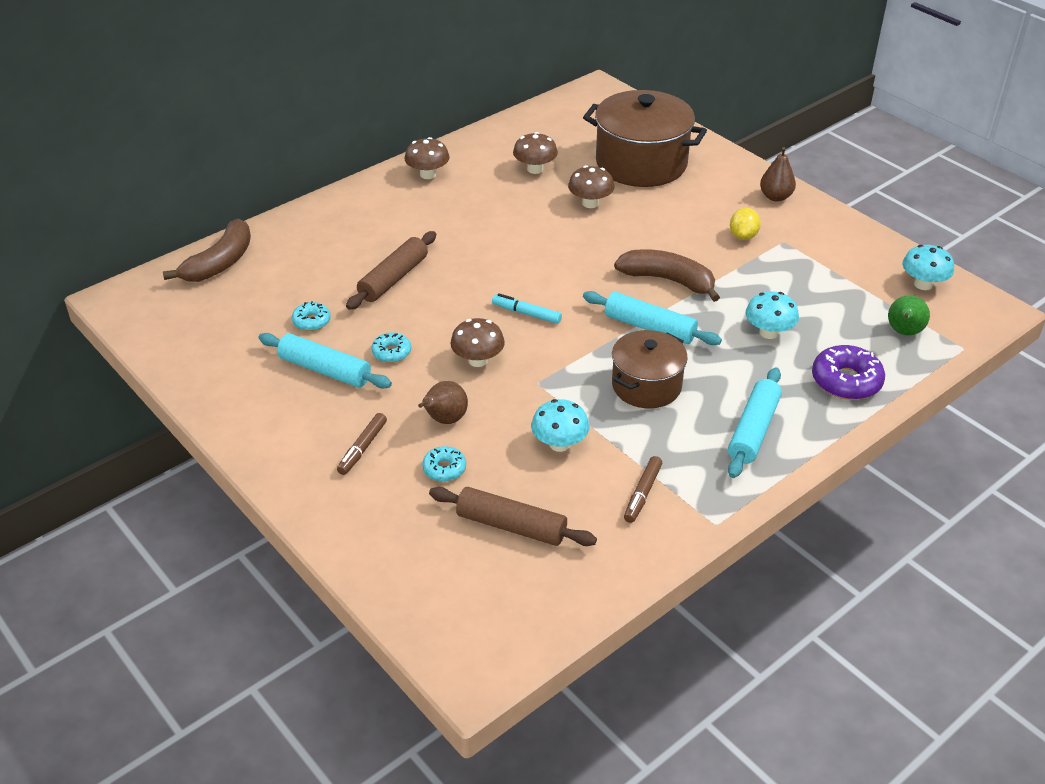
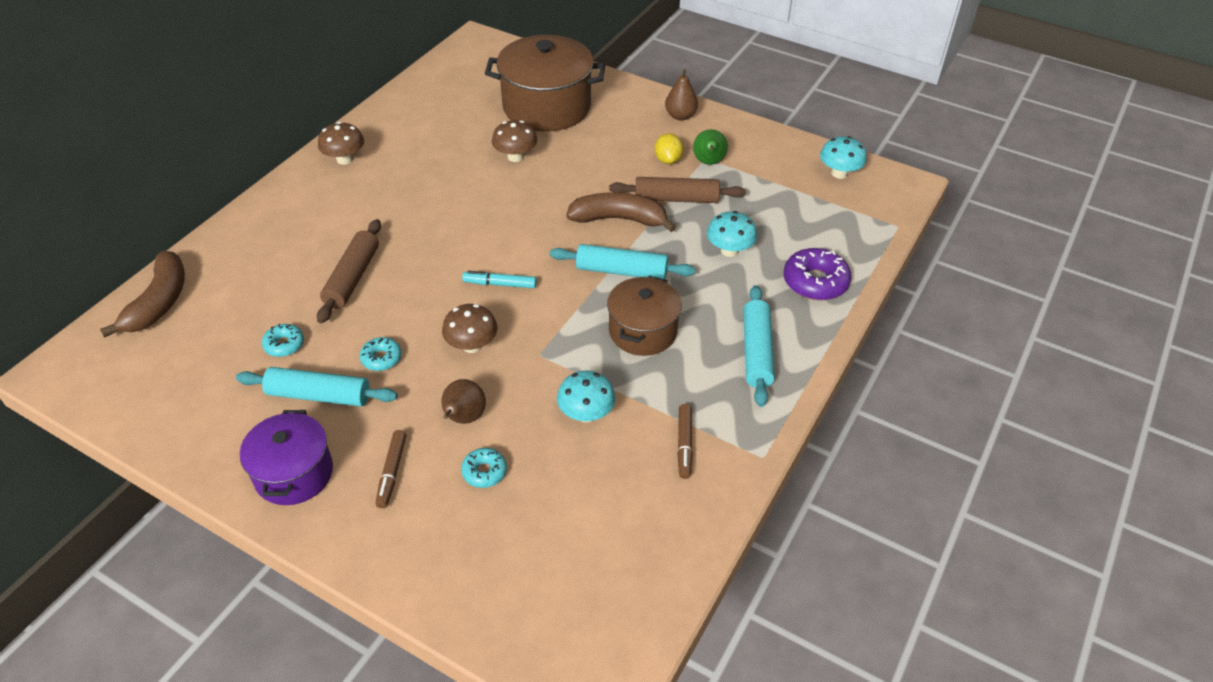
camera: 20 degrees left, 5 degrees up
brown rolling pin [429,487,597,546] -> brown rolling pin moved to [609,177,746,203]
brown mushroom [513,132,558,174] -> none
green pear [888,295,930,335] -> green pear moved to [693,129,728,165]
none -> purple pot [240,410,333,505]

